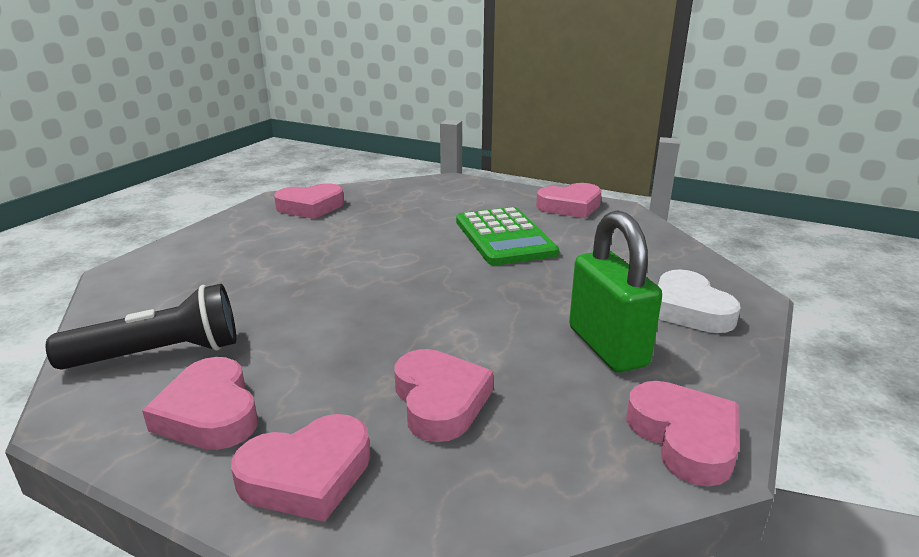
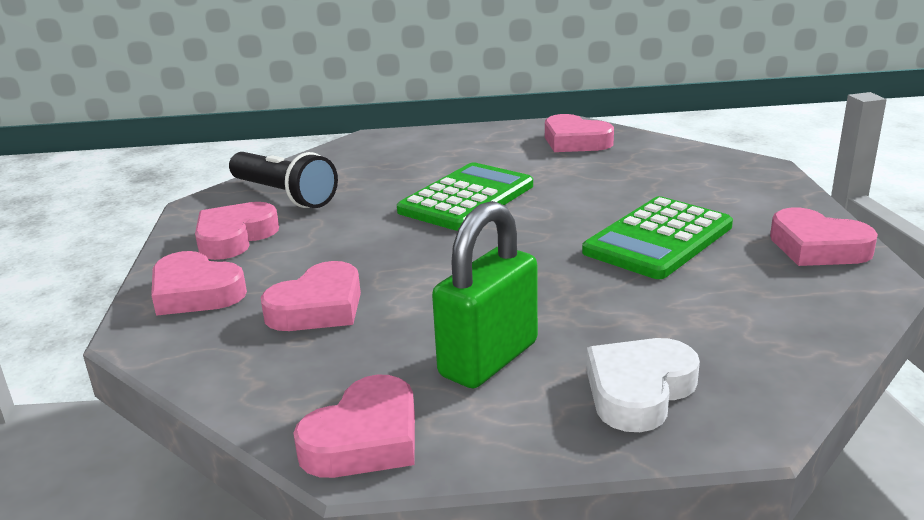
camera: 60 degrees right, 0 degrees up
none -> green calculator [397,162,533,231]

